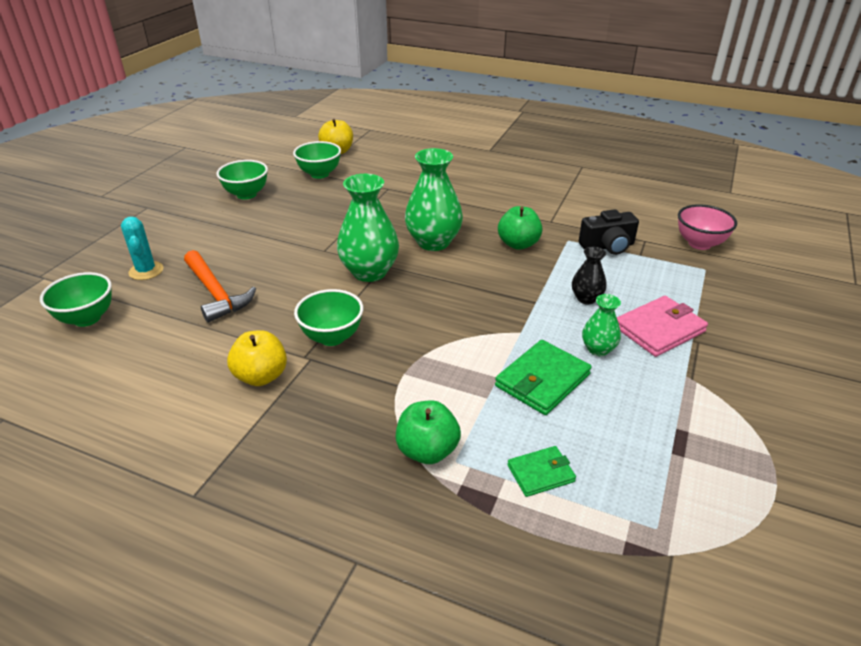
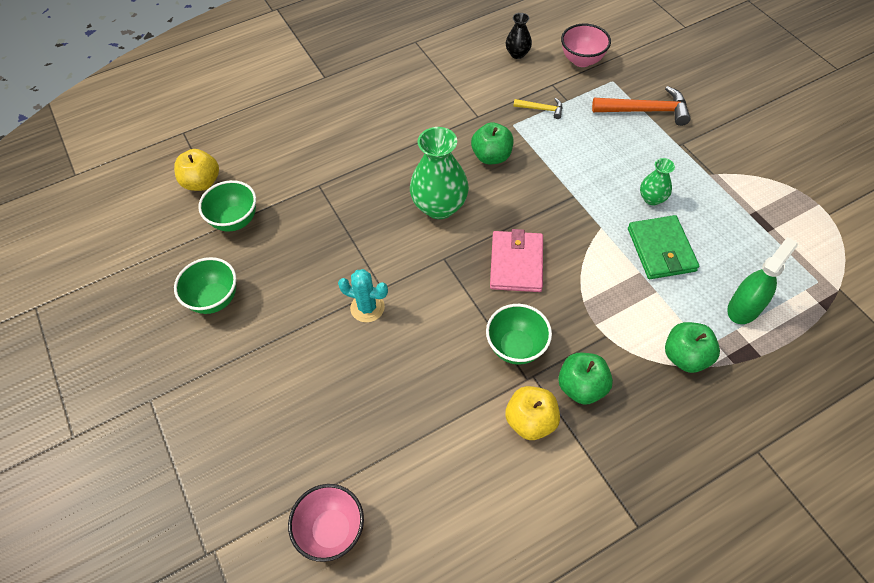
camera: 50 degrees left, 20 degrees up
green bowl [40,272,112,327] -> pink bowl [288,484,364,562]
turquoise cactus [121,217,163,280] -> turquoise cactus moved to [338,269,388,323]
orange hammer [184,250,256,323] -> orange hammer moved to [592,86,691,126]
green vase [337,174,399,282] -> none
green wallet [507,446,576,497] -> green spray bottle [727,237,798,324]
black vase [572,247,607,304] -> black vase moved to [506,13,532,59]
black camera [579,209,639,255] -> yellow hammer [513,98,562,119]
pink wallet [617,296,708,357] -> pink wallet moved to [490,229,543,292]
none -> green apple [558,353,613,405]

